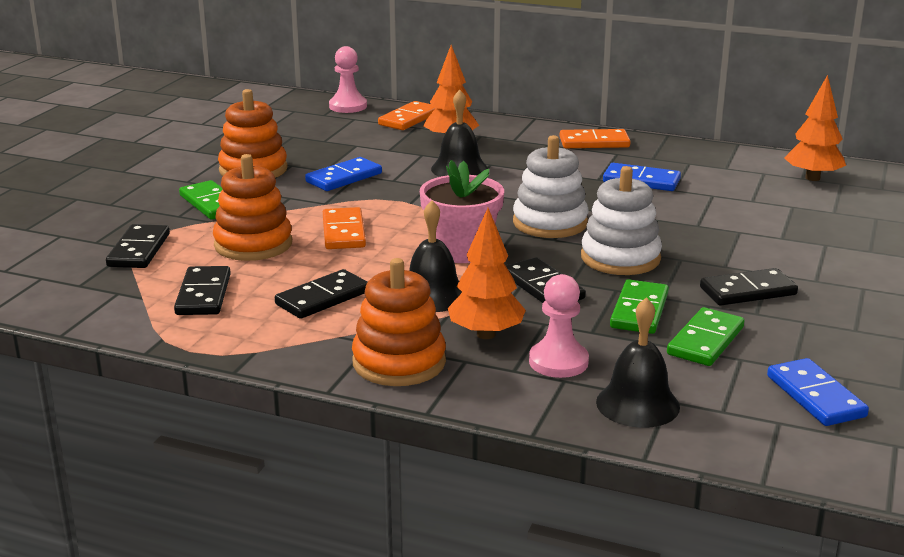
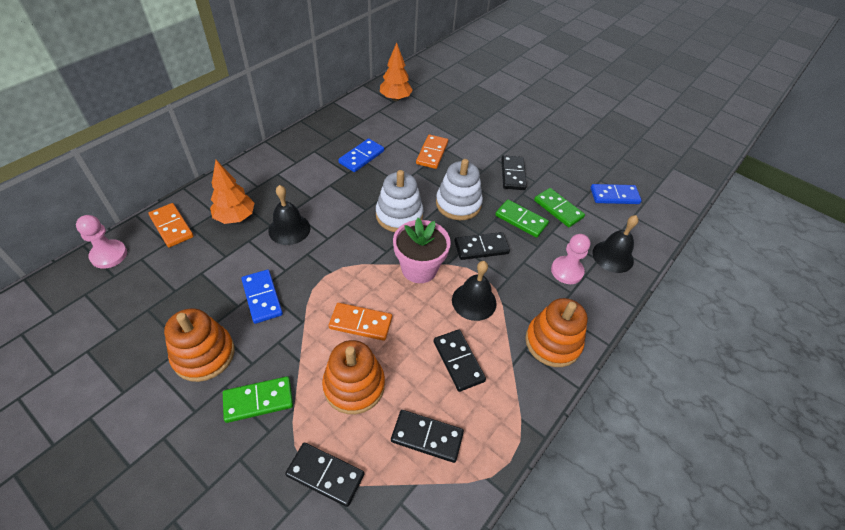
camera: 75 degrees left, 25 degrees up
orange tree [448,208,526,339] -> none
orange domino [560,129,630,148] -> orange domino moved to [416,135,448,169]

